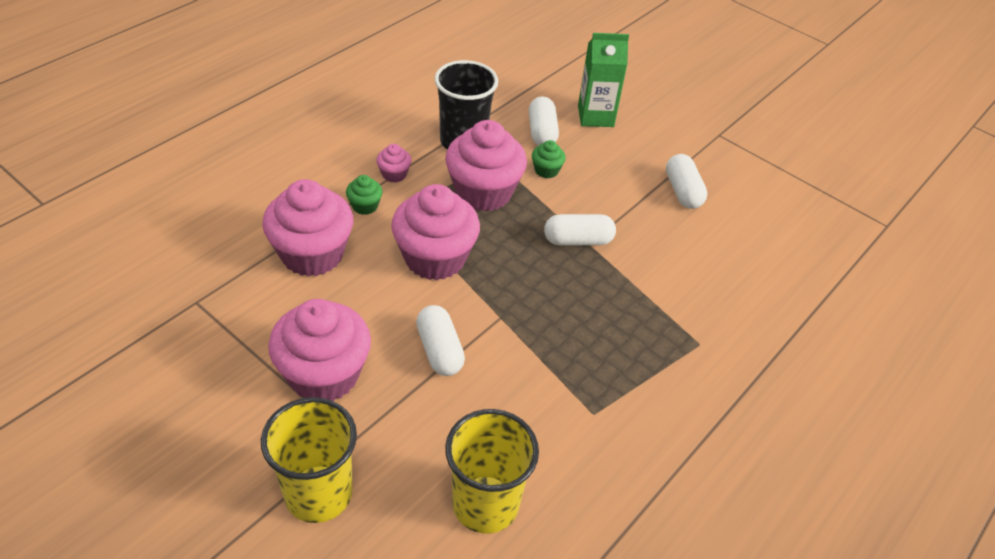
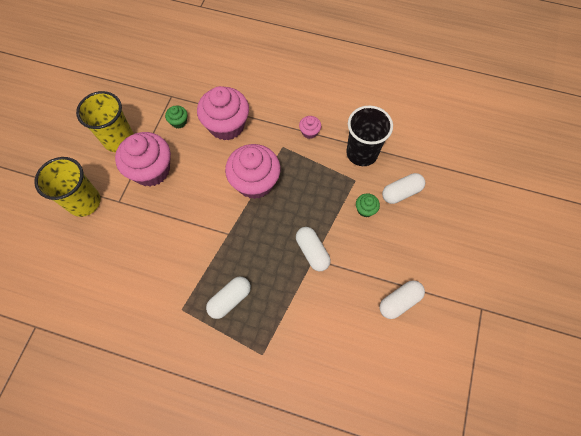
camera: 70 degrees right, 20 degrees up
green cupcake [346,175,383,215] -> green cupcake moved to [165,106,188,129]
white capsule [416,305,465,376] -> white capsule moved to [206,277,251,319]
pink cupcake [445,120,527,211] -> none
yellow cup [445,409,539,534] -> yellow cup moved to [76,91,134,152]
green carton [578,33,629,127] -> none

